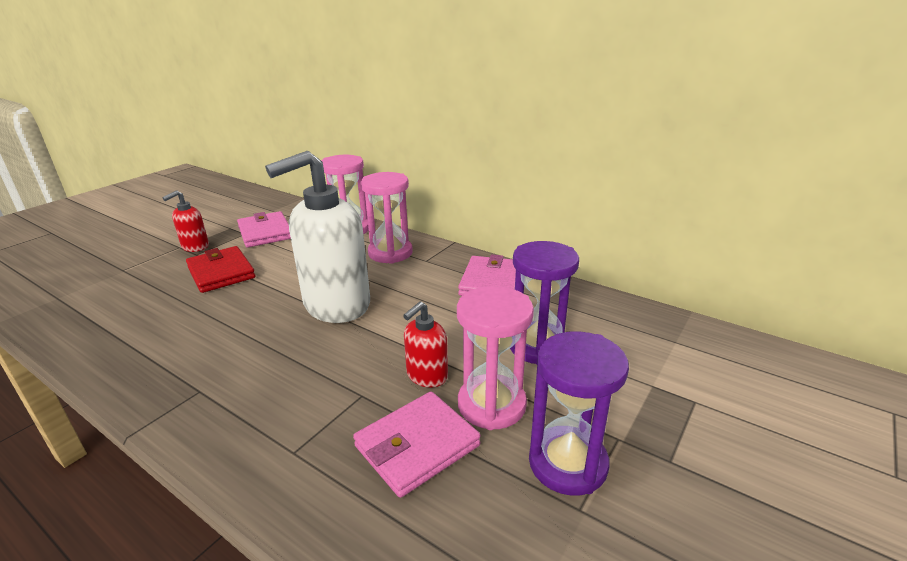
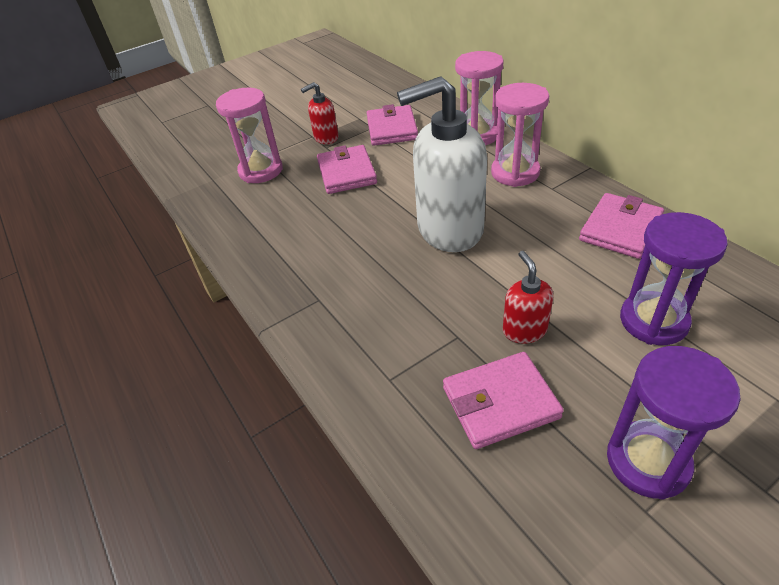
camera: 25 degrees right, 15 degrees up
red wallet [186,246,255,293] -> pink wallet [317,145,377,194]
red soap dispenser [403,302,448,388] -> red soap dispenser turned 105 degrees clockwise [503,251,553,344]
pink hourglass [457,286,534,430] -> pink hourglass moved to [216,88,283,183]

